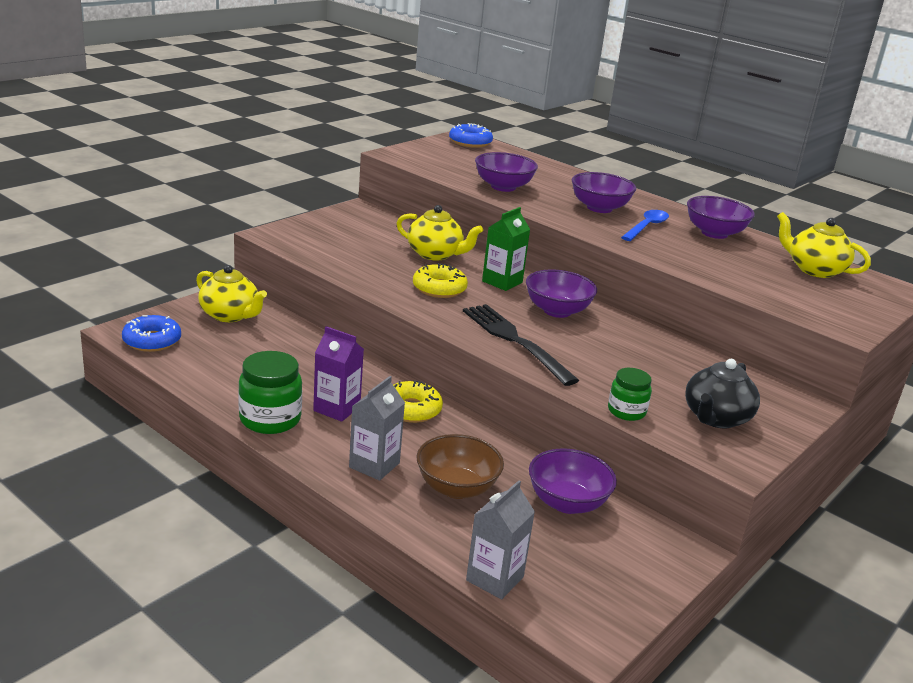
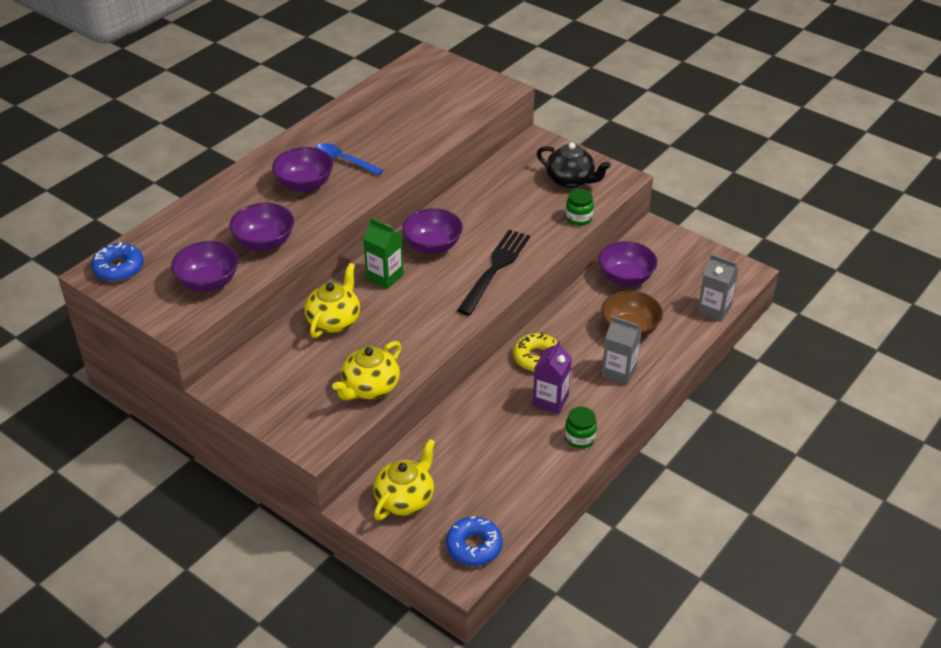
camera: 90 degrees left, 15 degrees up
green jar [238,351,302,434] -> green jar [565,407,597,449], size x0.61
yellow donut [413,263,468,298] -> none
black fork [463,304,579,386] -> black fork turned 150 degrees clockwise [457,230,530,316]
purple bowl [687,196,755,239] -> purple bowl moved to [171,241,238,292]
yellow teapot [777,212,871,278] -> yellow teapot moved to [332,341,401,401]

